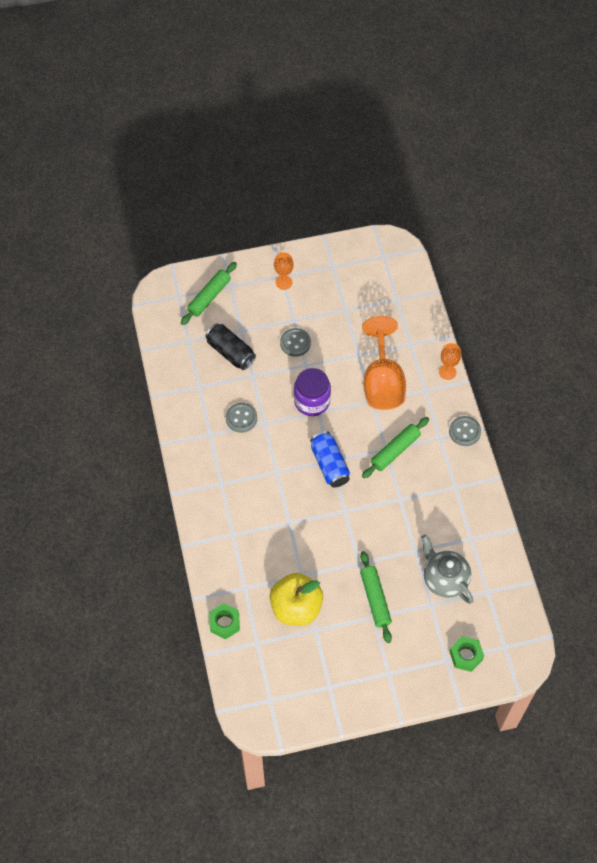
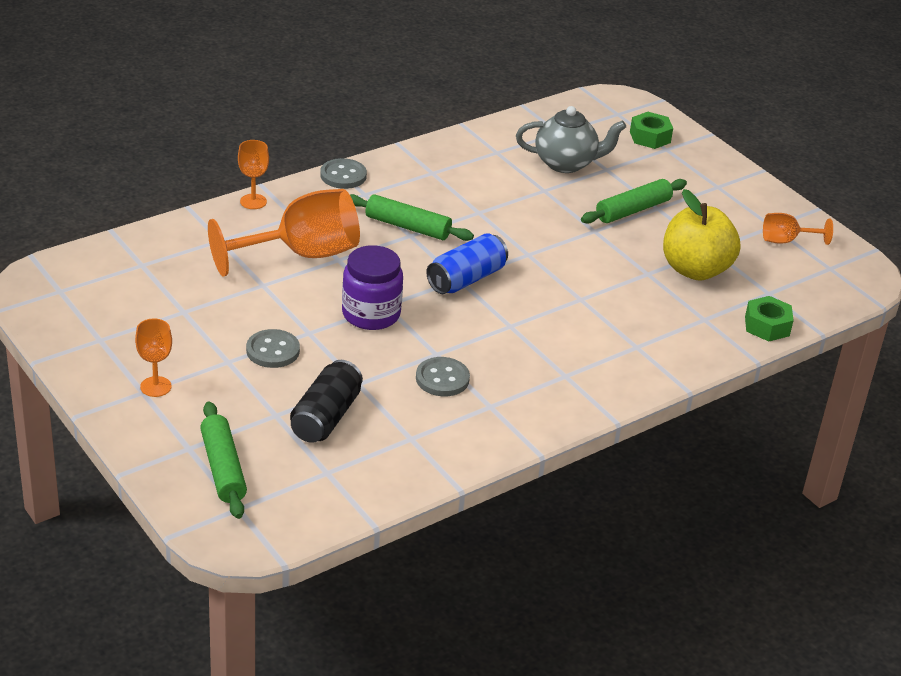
camera: 115 degrees left, 25 degrees down
green rolling pin [181,262,237,325] -> green rolling pin turned 60 degrees clockwise [200,401,247,519]
grey teapot [421,535,473,604] -> grey teapot turned 120 degrees counterclockwise [516,106,626,173]
none -> orange goblet [763,213,833,245]

